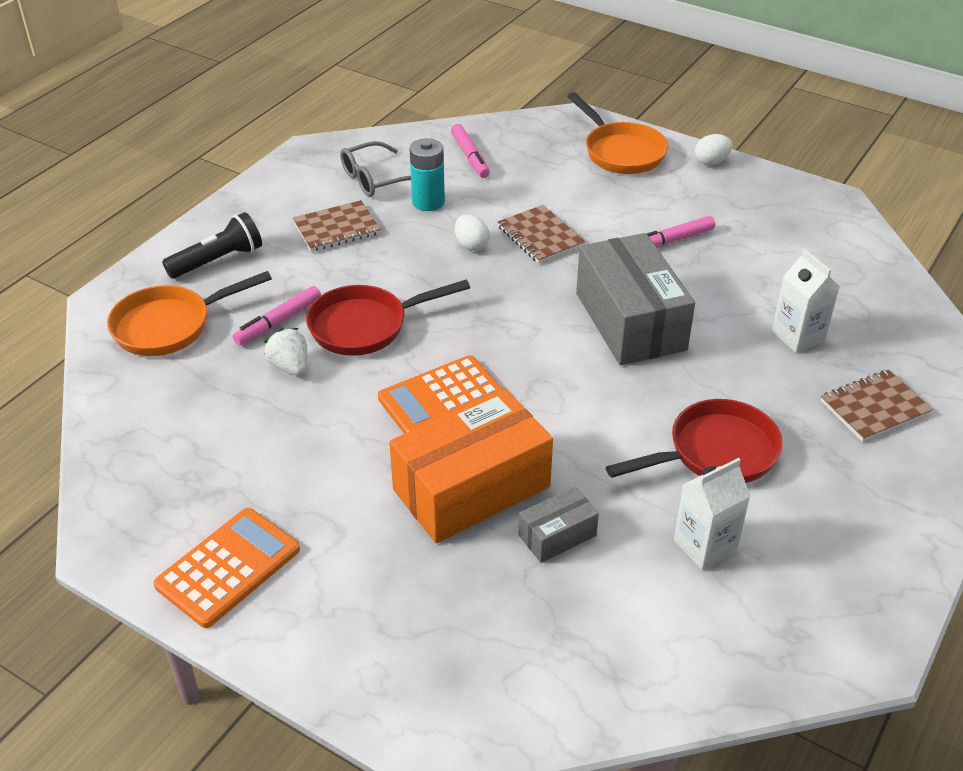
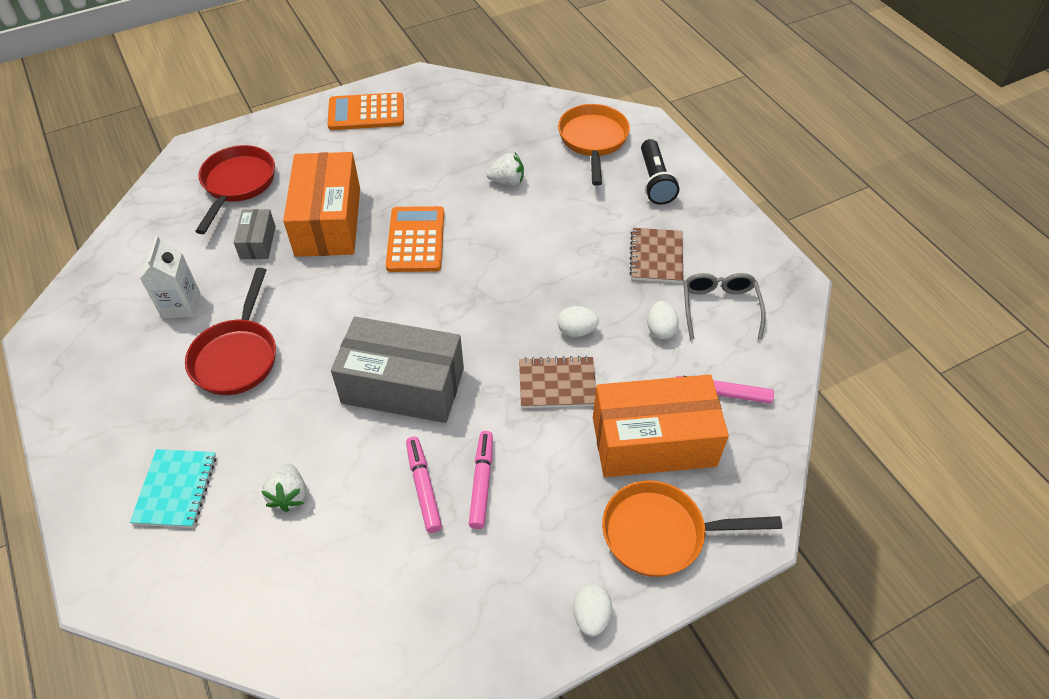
camera: 120 degrees right, 10 degrees up
orange calculator [153,508,300,628] -> orange calculator turned 105 degrees clockwise [328,92,404,130]
pink marker [233,286,321,345] -> pink marker moved to [406,437,442,533]
red pan [306,280,470,356] -> red pan moved to [195,145,275,234]
turquoise battery [409,138,445,211] -> white egg [647,301,679,339]
white carton [772,249,840,353] -> white strawberry [261,464,306,512]
brown notebook [820,370,933,442] -> turquoise notebook [130,449,216,528]
none -> orange box [593,375,729,477]

